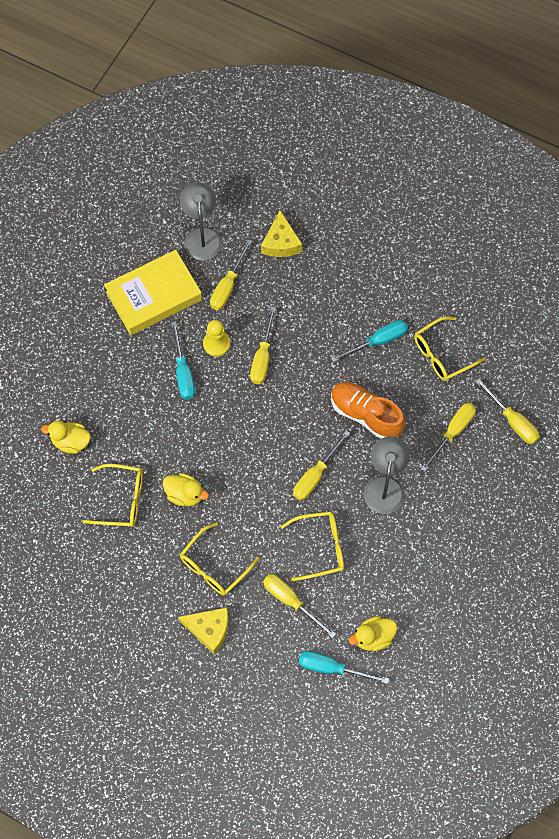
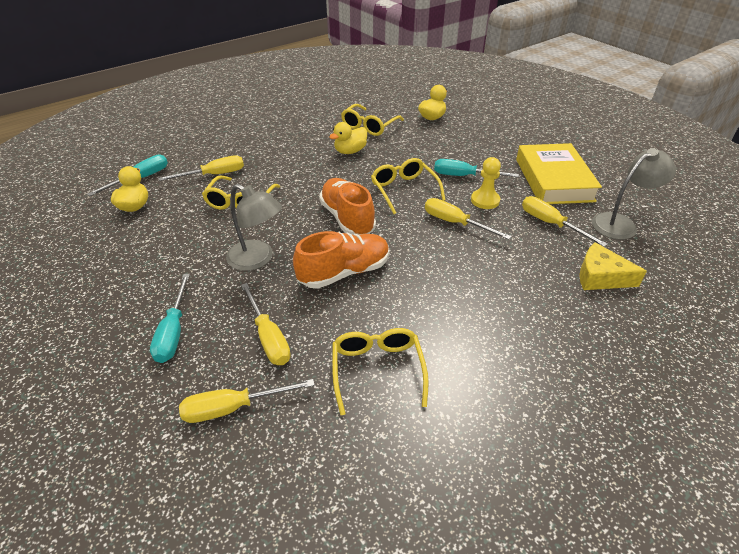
camera: 115 degrees right, 25 degrees down
yellow cheese [178,607,229,655] -> none
grey lamp [180,182,222,260] -> grey lamp turned 45 degrees counterclockwise [592,148,676,240]
yellow glasses [180,522,259,596] -> yellow glasses moved to [371,158,445,214]
yellow screwdriver [293,430,350,501] -> none
turquoise screwdriver [331,320,408,362] -> turquoise screwdriver moved to [150,274,190,363]
none -> orange shoe [319,178,376,235]

